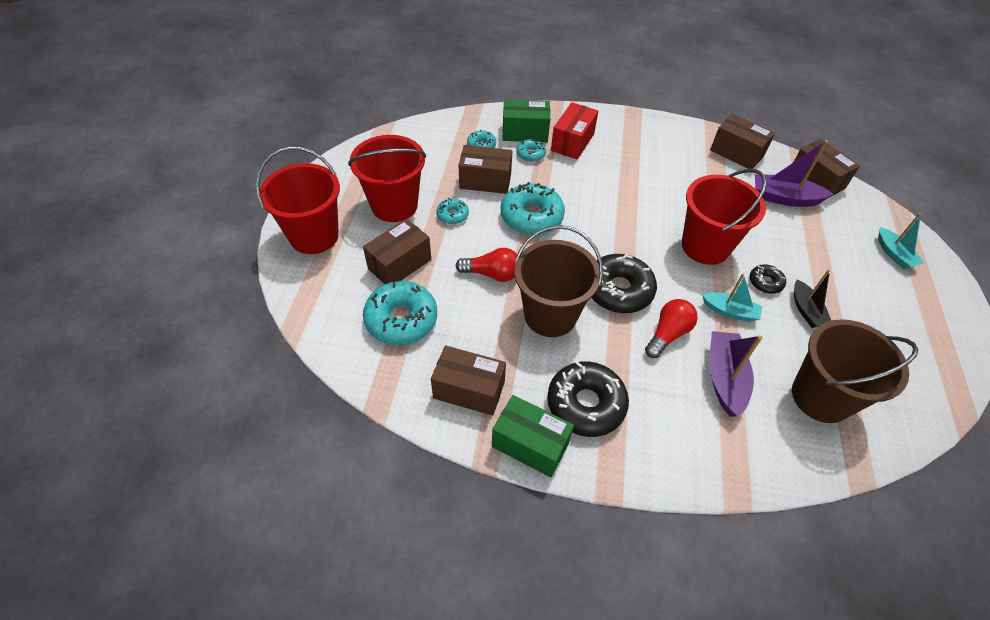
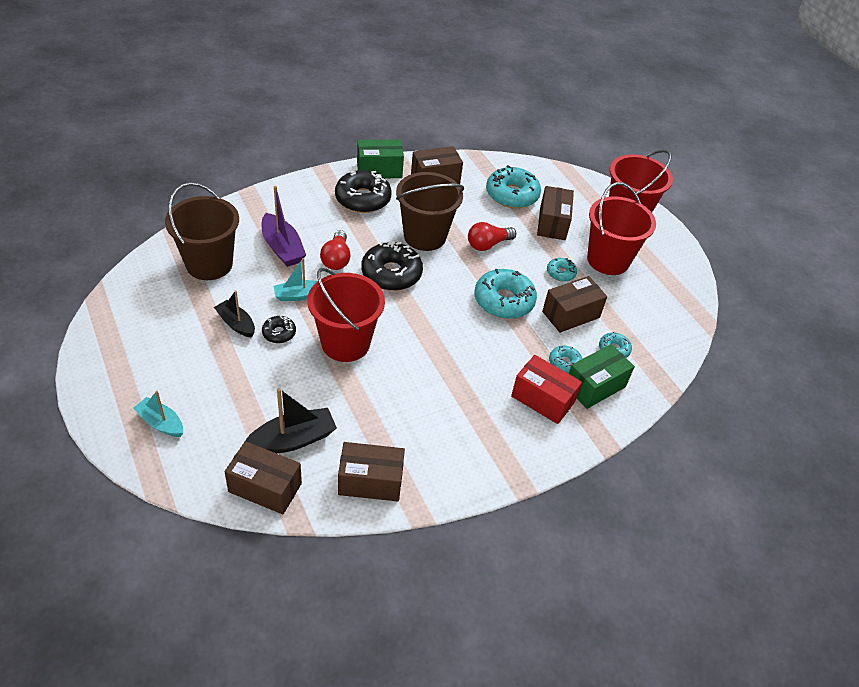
camera: 140 degrees right, 5 degrees down
red box [551,102,598,160] -> red box turned 45 degrees counterclockwise [511,355,582,424]
purple boat [755,140,833,207] -> black boat [246,388,337,453]

